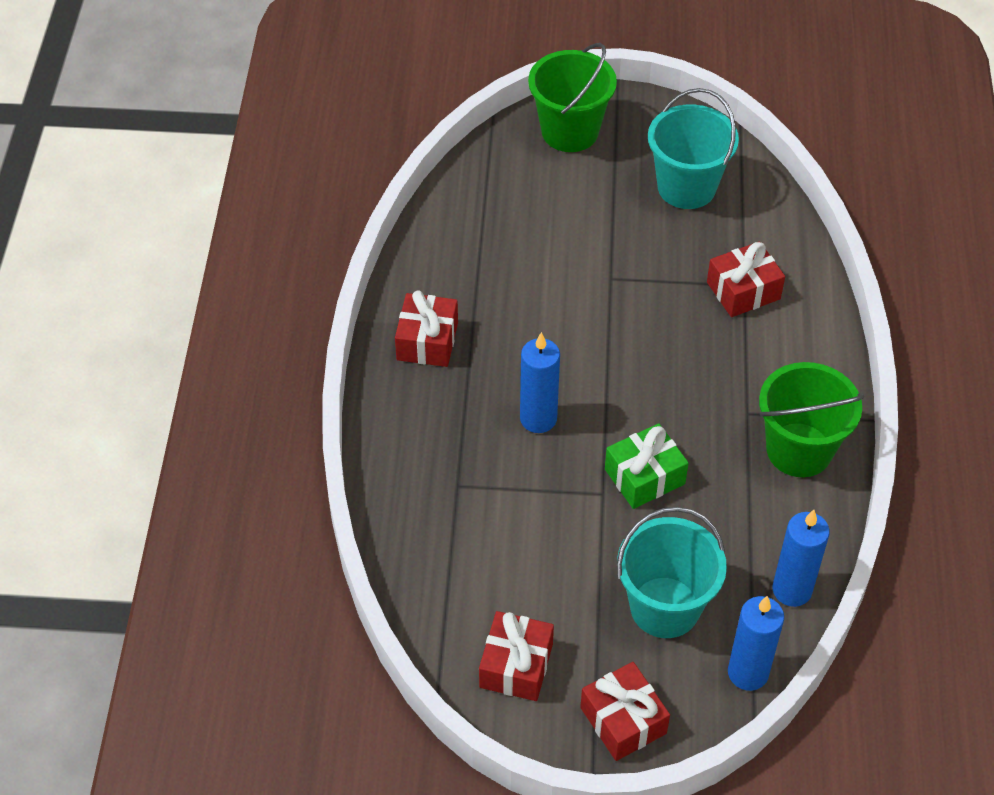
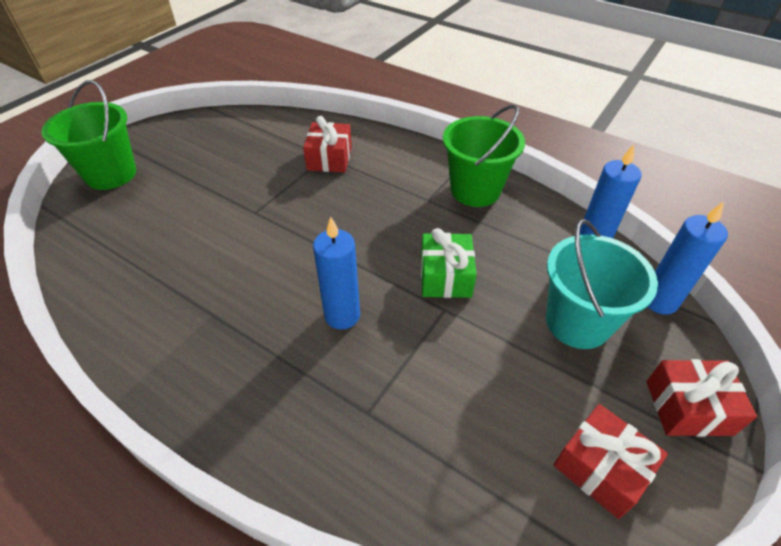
camera: 60 degrees left, 5 degrees down
red gift [395,290,458,367] -> none
turquoise bucket [648,88,739,209] -> none

